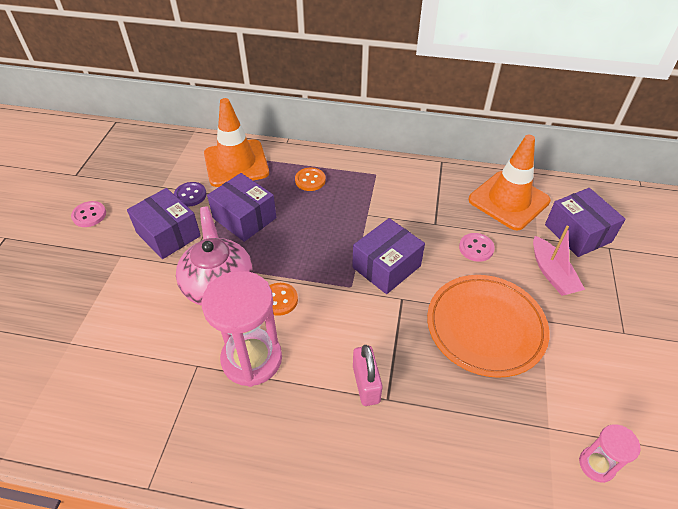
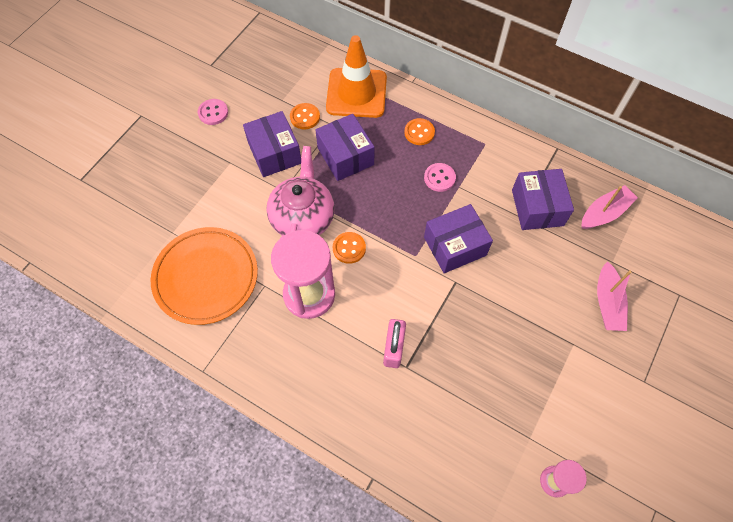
camera: 20 degrees right, 15 degrees up
purple button [174,182,206,207] -> orange button [290,103,320,129]
orange plate [427,275,549,378] -> orange plate moved to [151,227,258,325]
pink button [459,233,495,262] -> pink button moved to [424,163,456,192]
orange traffic cone [468,135,551,230] -> pink boat [581,185,638,229]
purple box [545,188,626,257] -> purple box moved to [512,169,574,230]

